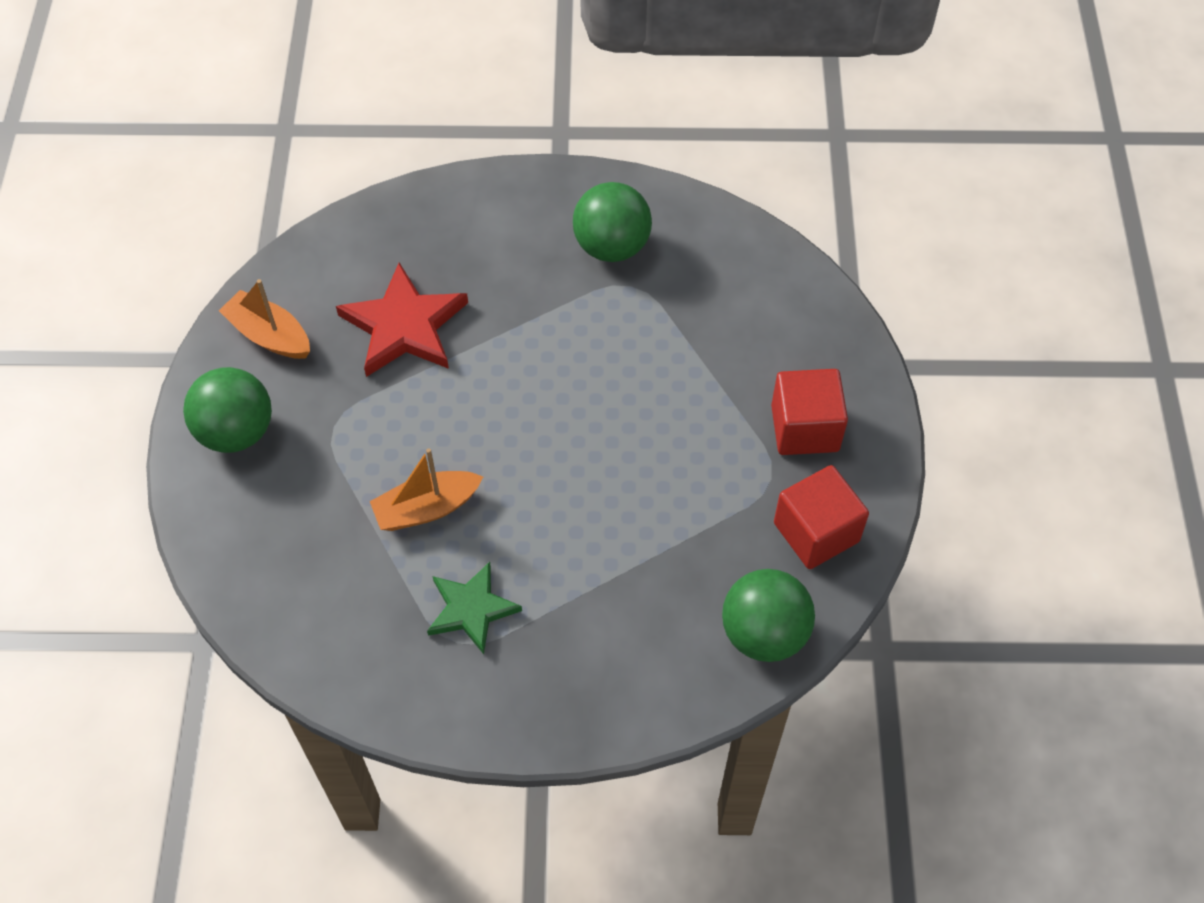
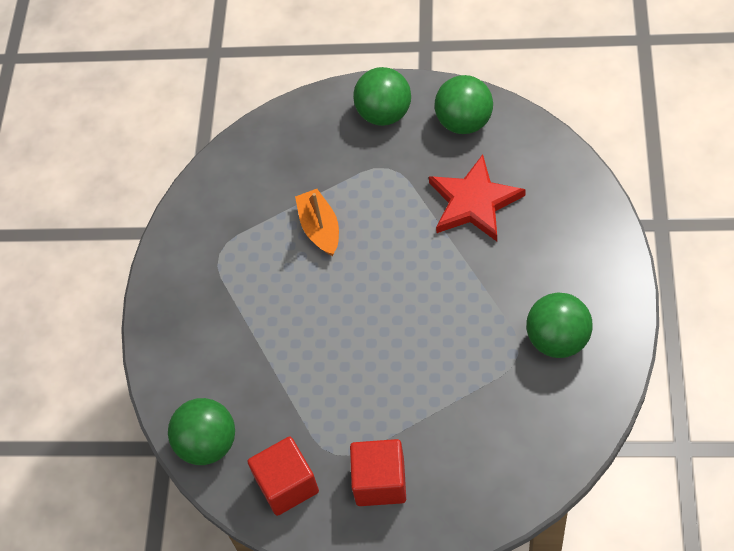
camera: 100 degrees right, 0 degrees up
orange boat [219,279,310,359] -> green ball [435,75,493,134]
green star [427,562,522,654] -> none

